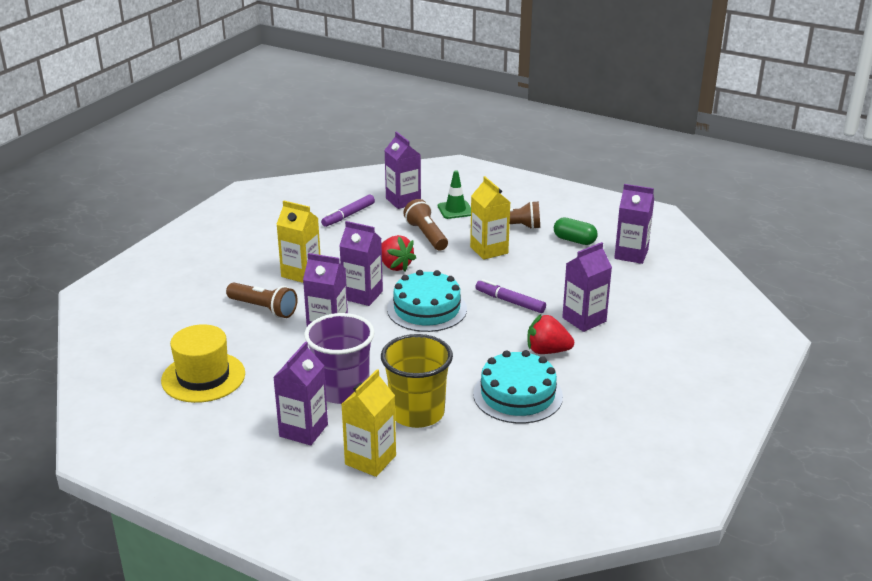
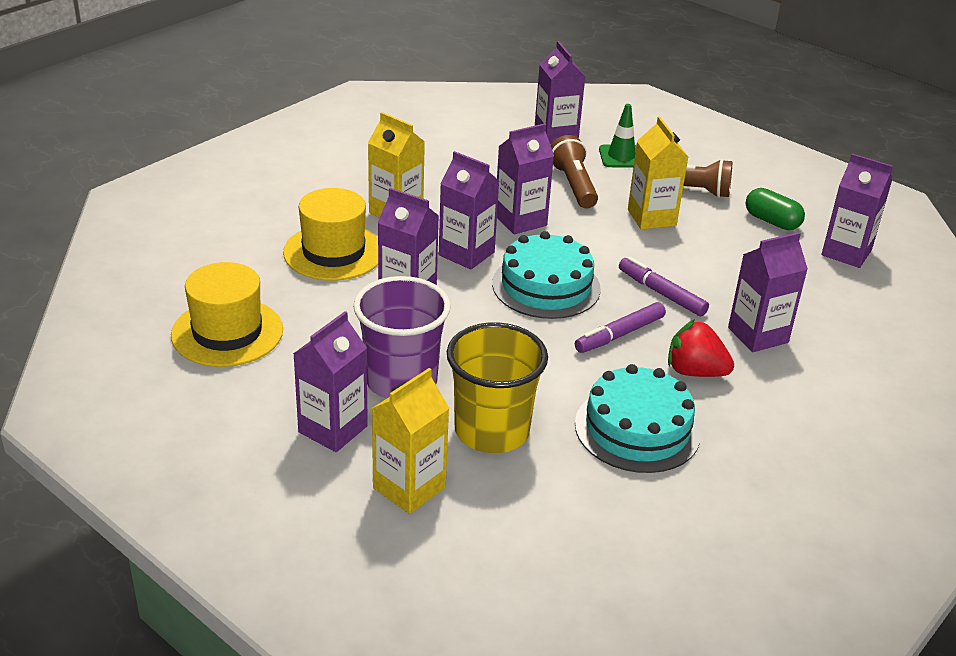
camera: 10 degrees right, 5 degrees up
brown flashlight [226,282,298,318] -> yellow hat [283,188,378,281]
purple marker [321,195,375,227] -> purple marker moved to [575,302,666,353]
red strawberry [381,235,416,271] -> purple carton [497,123,554,234]

